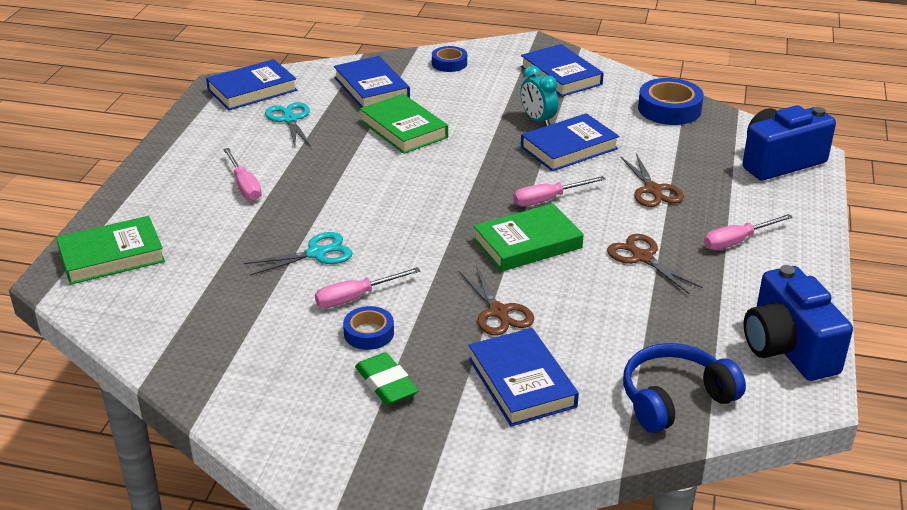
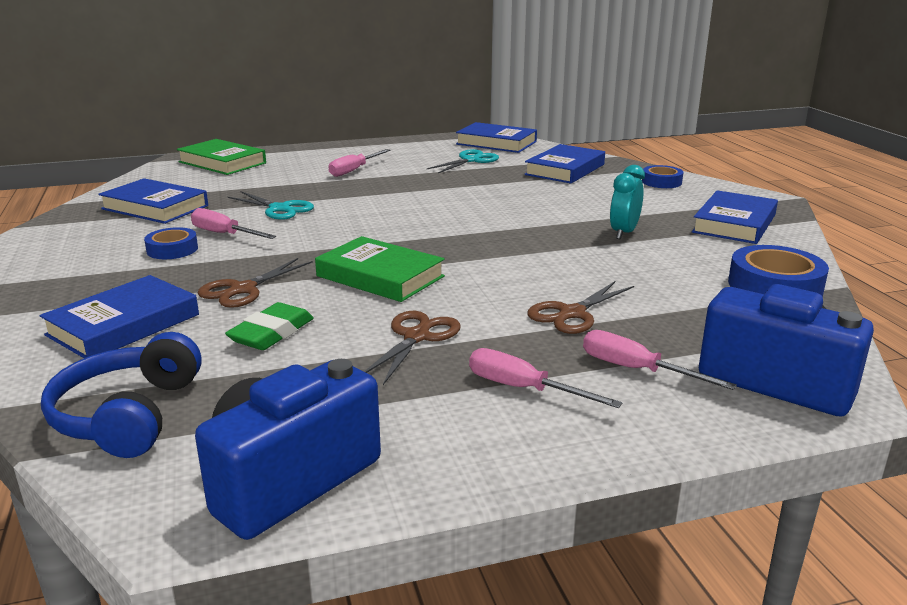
camera: 60 degrees right, 10 degrees down
green eraser [355,352,419,405] -> green eraser moved to [225,302,314,350]
green book [360,94,448,154] -> none
pink screwdriver [513,176,605,207] -> pink screwdriver moved to [583,330,737,390]
blue book [521,113,619,171] -> blue book moved to [98,178,208,224]
blue headphones [623,343,746,433] -> blue headphones turned 120 degrees counterclockwise [41,332,202,458]

